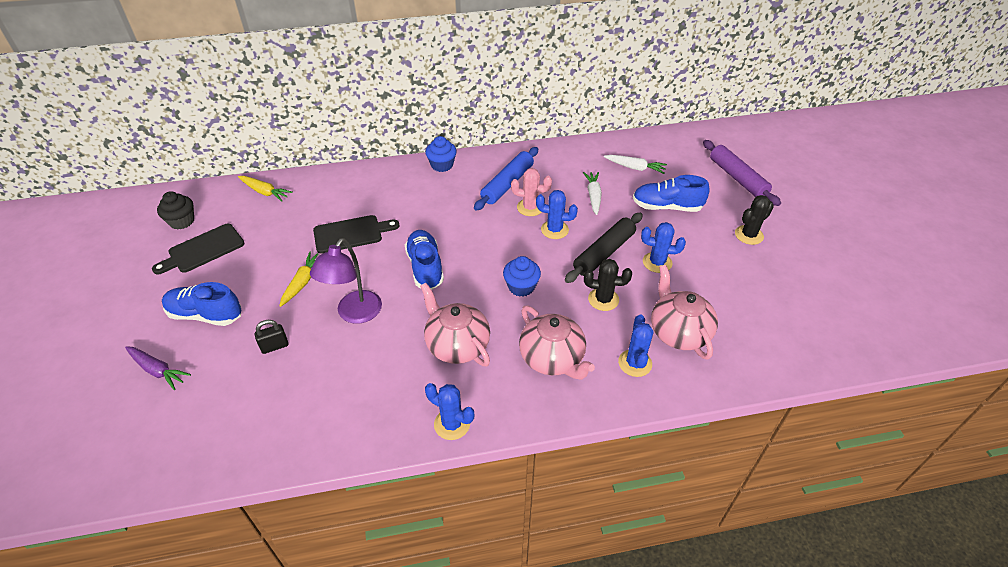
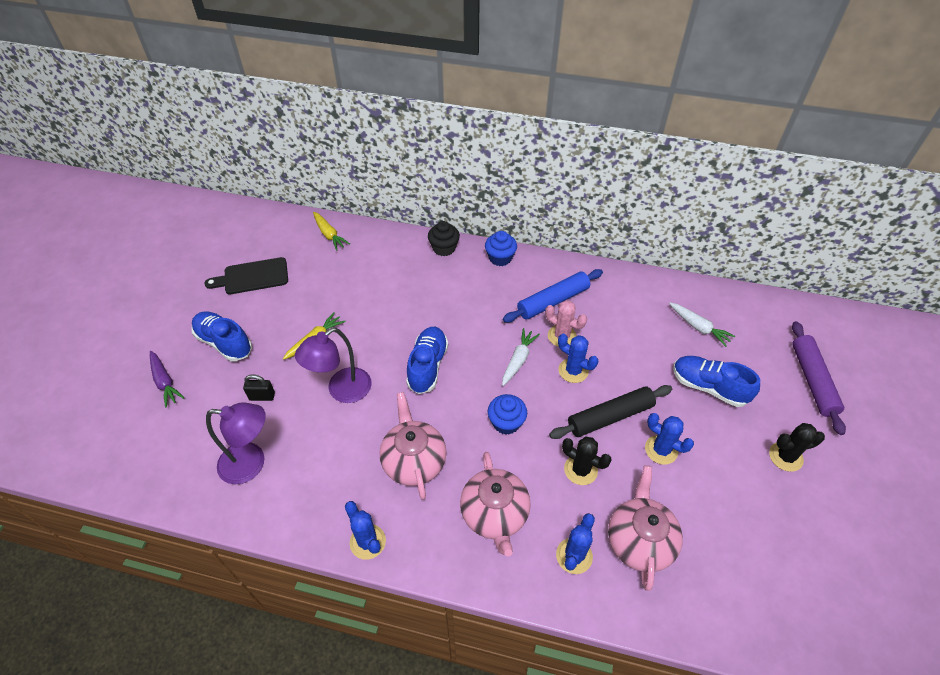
camera: 25 degrees right, 5 degrees up
black cupcake [157,191,194,230] -> black cupcake moved to [428,221,460,256]
black cutting board [313,215,399,254] -> none
white carrot [583,172,602,215] -> white carrot moved to [502,328,540,386]
none -> purple lamp [206,403,266,484]

